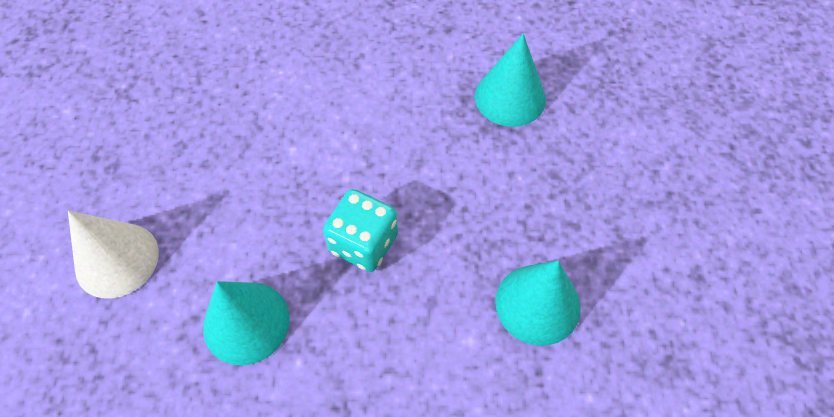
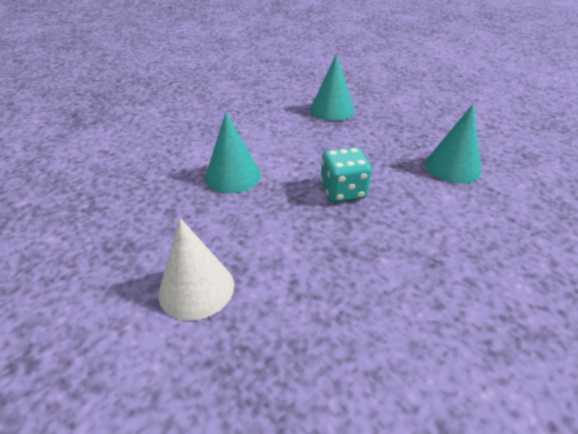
camera: 40 degrees left, 20 degrees down
turquoise cone [203,281,290,366] -> turquoise cone moved to [205,112,261,193]

